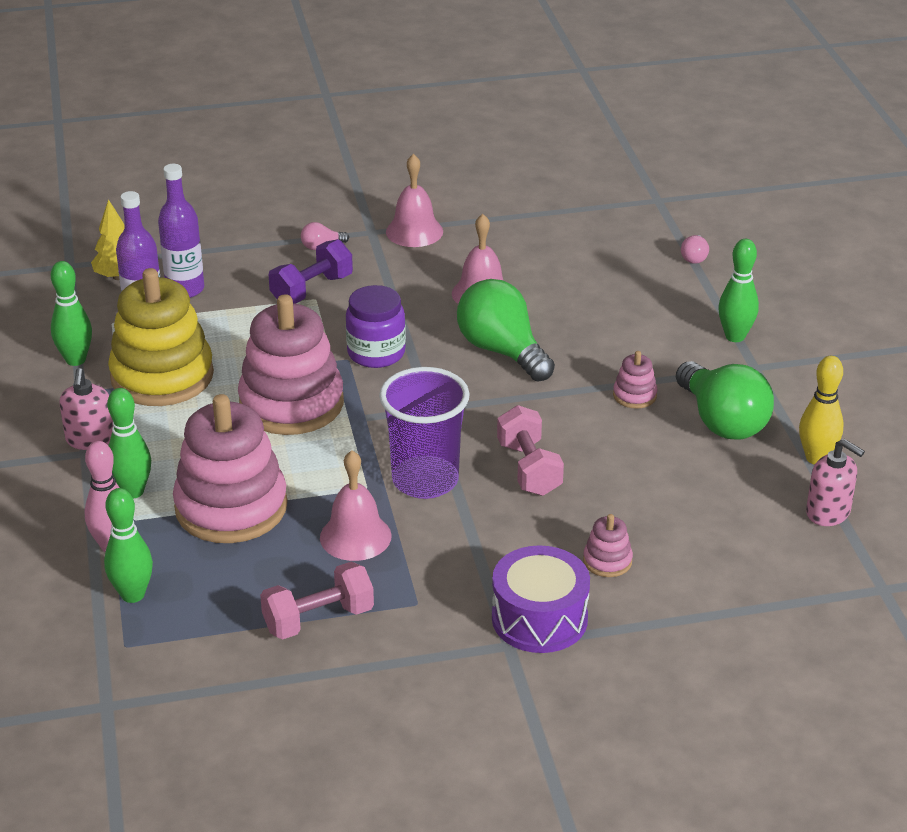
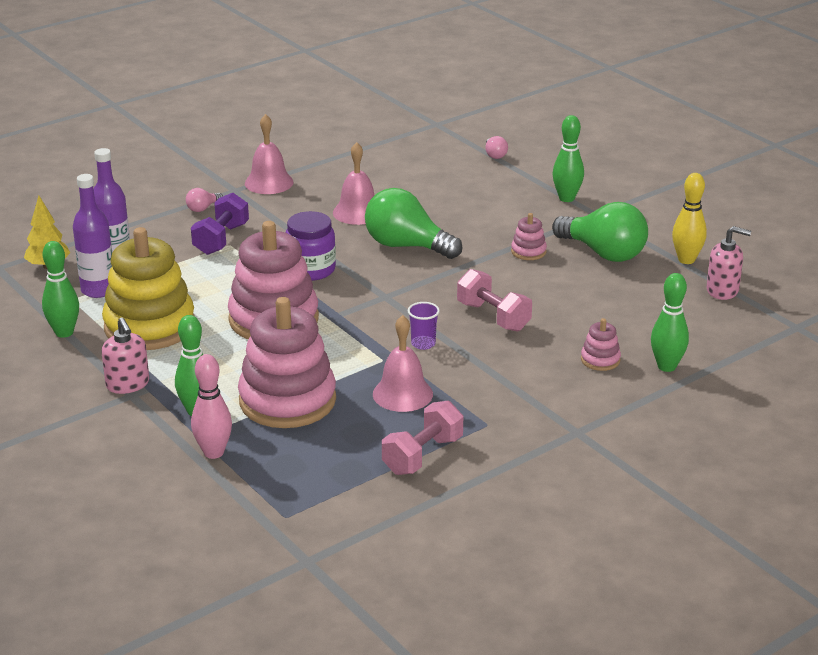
camera: 25 degrees left, 5 degrees down
green bowling pin [104,488,153,603] -> green bowling pin moved to [651,273,689,372]
purple cup [379,367,470,499] -> purple cup [408,302,440,350], size x0.44
purple drum [492,545,590,653] -> none

